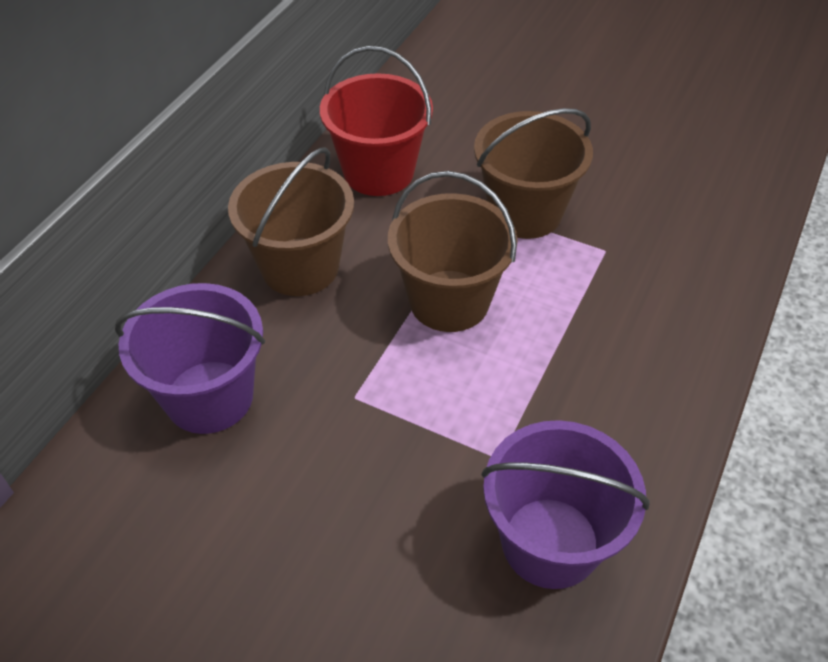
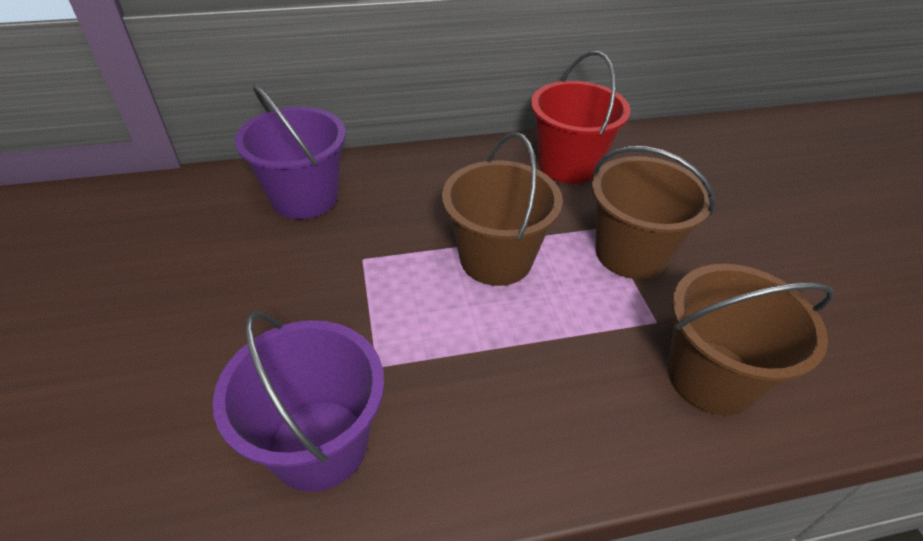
camera: 50 degrees right, 5 degrees down
brown bucket [228,147,354,296] -> brown bucket moved to [668,264,834,416]

